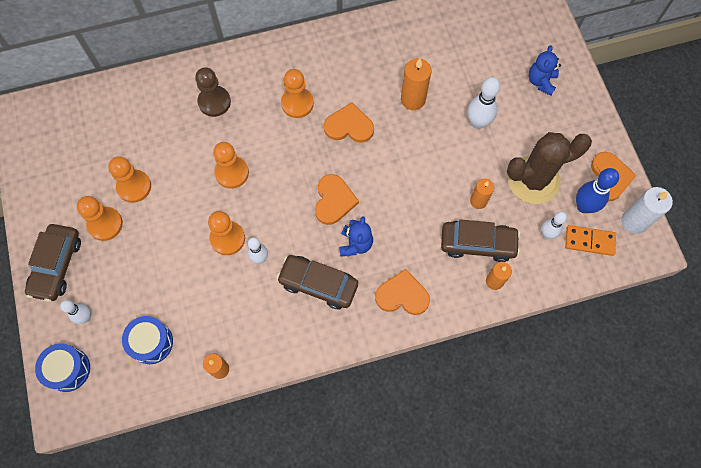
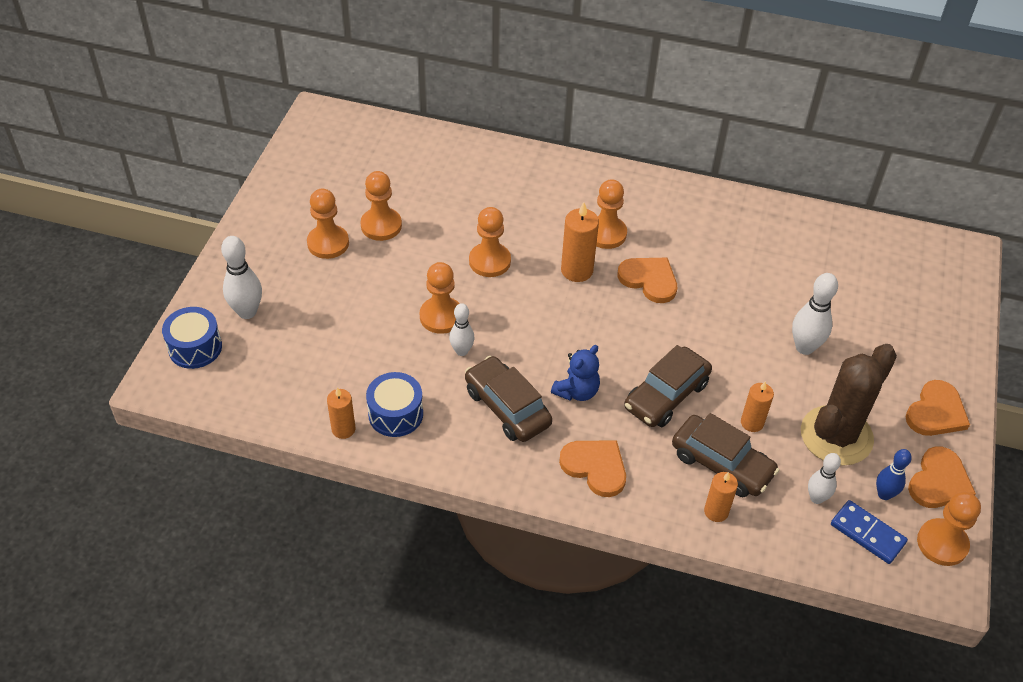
camera: 30 degrees right, 20 degrees down
brown car [25,224,81,302] -> brown car moved to [624,345,712,427]
white bowling pin [60,300,91,324] -> white bowling pin [221,236,262,319], size x1.54
blue drum [122,316,173,364] -> blue drum moved to [366,372,423,437]
brown pawn [195,67,231,117] -> none
orange heart [315,174,359,225] -> orange heart moved to [905,380,970,436]
orange candle [401,58,432,110] -> orange candle moved to [561,202,599,282]
brown cactus [507,132,592,204] -> brown cactus turned 60 degrees counterclockwise [801,344,897,466]
blue teddy bear [529,45,561,96] -> none
orange domino [565,225,616,256] -> blue domino [831,500,908,564]
blue bowling pin [576,168,619,213] -> blue bowling pin [876,449,912,500], size x0.65
white candle [621,187,673,234] -> orange pawn [917,492,981,566]

